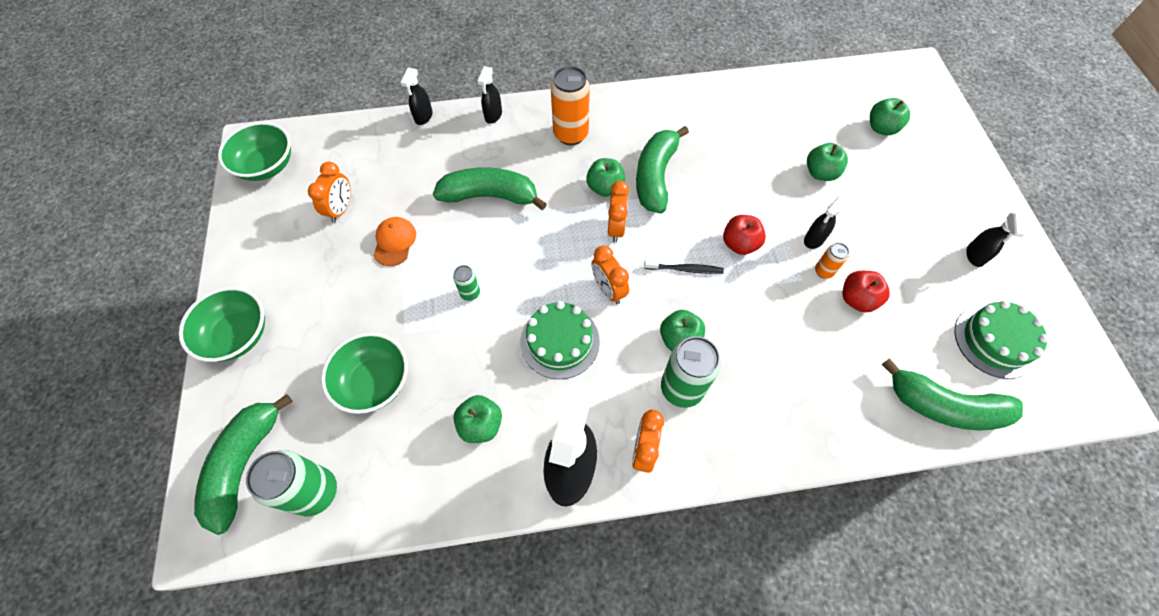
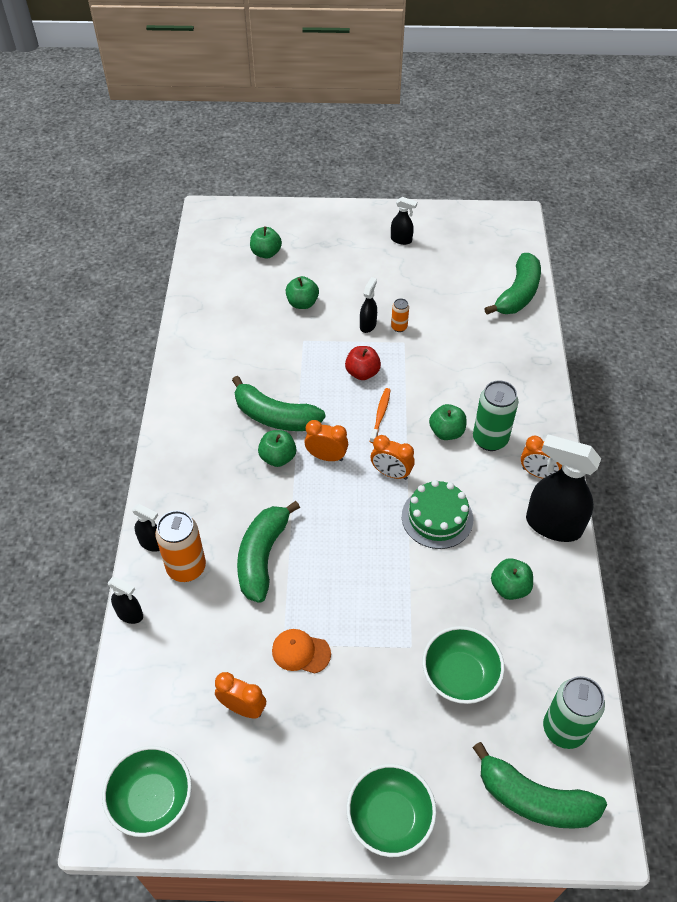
camera: 80 degrees left, 10 degrees down
green can [453,265,480,301] -> none
orange can [551,66,590,145] -> orange can moved to [155,510,206,582]
orange clock [591,246,629,304] -> orange clock turned 45 degrees clockwise [371,435,415,480]
black toothbrush [644,260,724,274] -> orange toothbrush [370,388,391,443]
black spray bottle [804,196,846,249] -> black spray bottle turned 120 degrees counterclockwise [360,277,377,333]
red apple [843,271,890,313] -> none
green cake [955,300,1050,379] -> none

